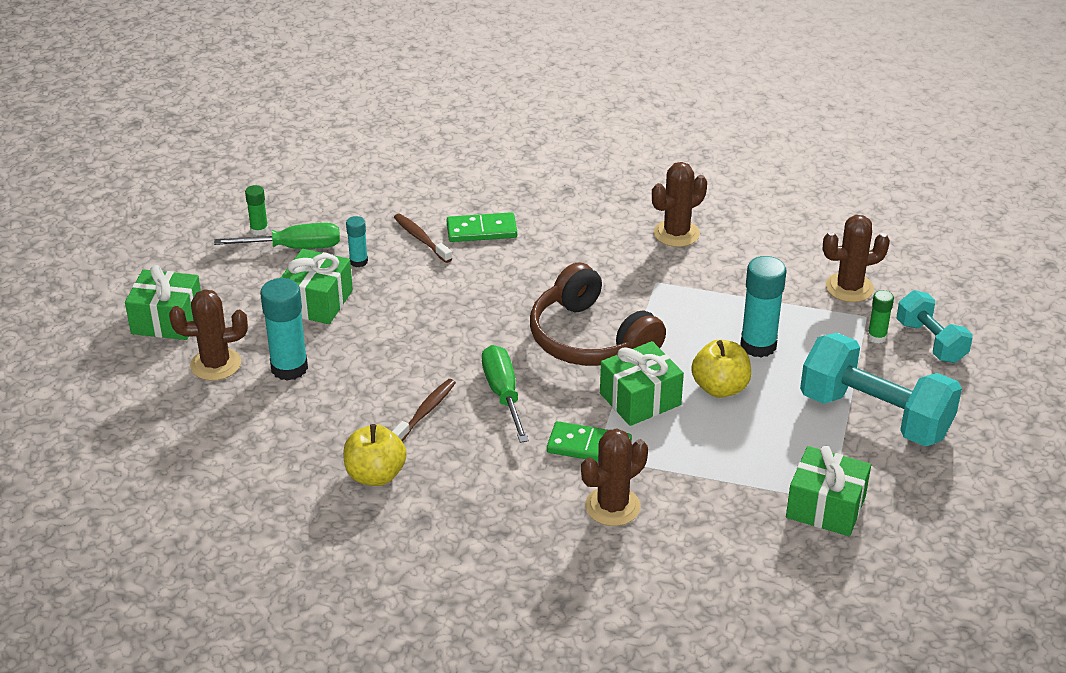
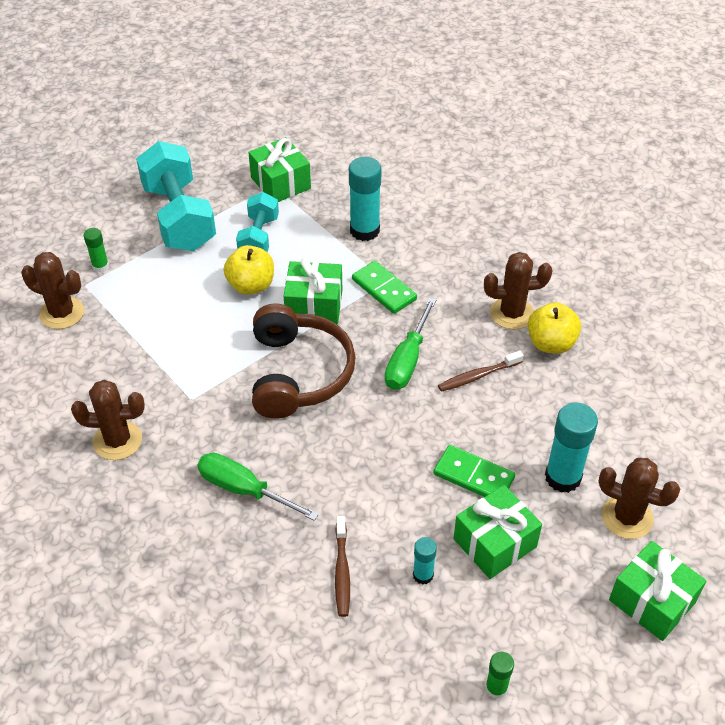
camera: 145 degrees left, 10 degrees up
green screwdriver [214,223,340,249] -> green screwdriver moved to [197,453,319,521]
green domino [447,212,517,242] -> green domino moved to [433,445,515,497]
brown cactus [581,429,648,526] -> brown cactus moved to [484,252,552,330]
turquoise glue stick [740,256,786,357] -> turquoise glue stick moved to [349,157,381,241]
turquoise dumbbell [897,290,973,363] -> turquoise dumbbell moved to [236,192,279,252]

